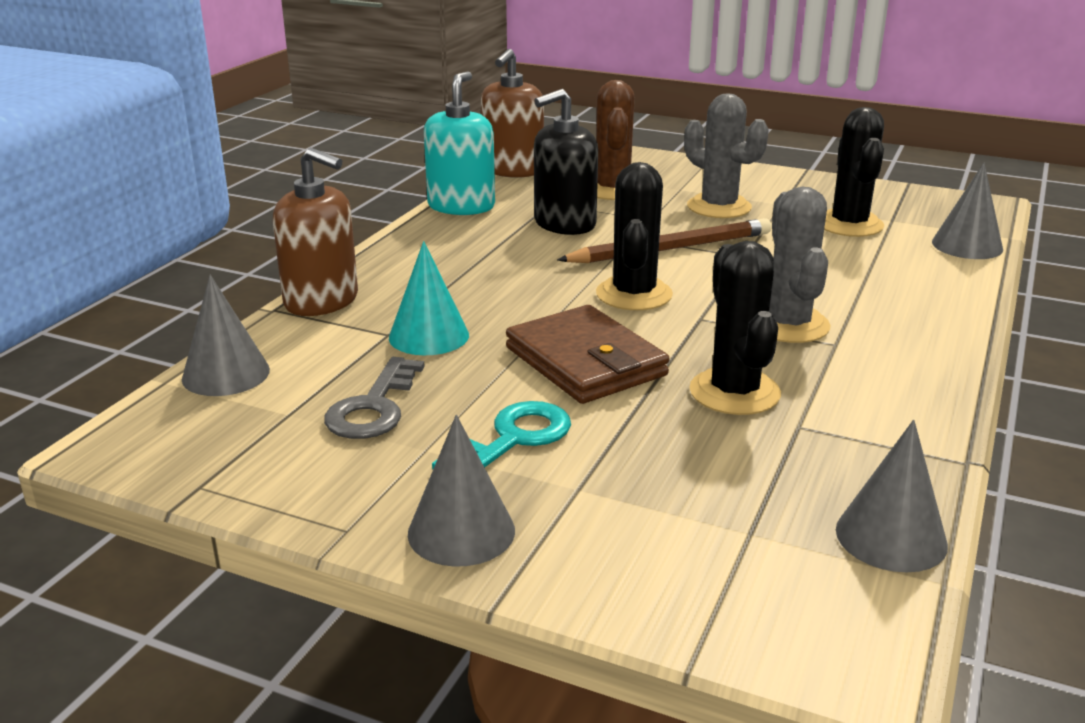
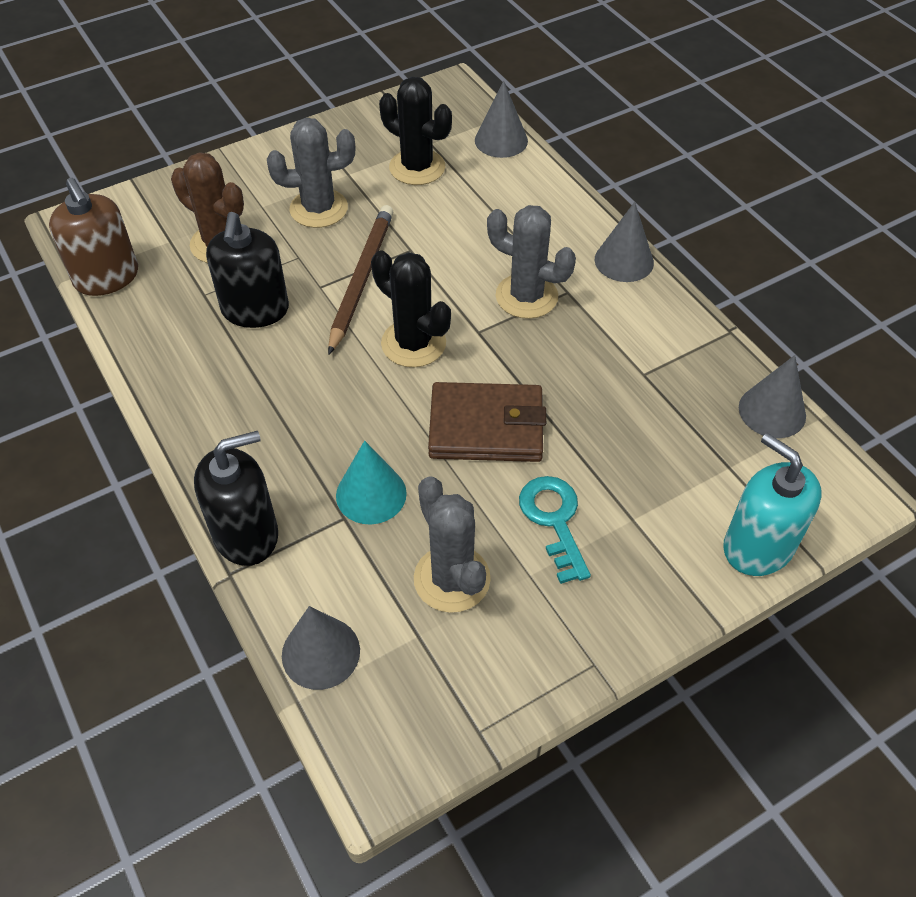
camera: 55 degrees left, 25 degrees up
brown soap dispenser [273,148,358,316] -> black soap dispenser [194,431,278,566]
grey key [324,357,425,439] -> grey cactus [414,476,491,613]
grey cone [408,415,515,567] -> grey cone moved to [595,202,654,282]
turquoise soap dispenser [424,71,495,215] -> turquoise soap dispenser moved to [723,433,822,576]
black cactus [689,241,781,415] -> none

